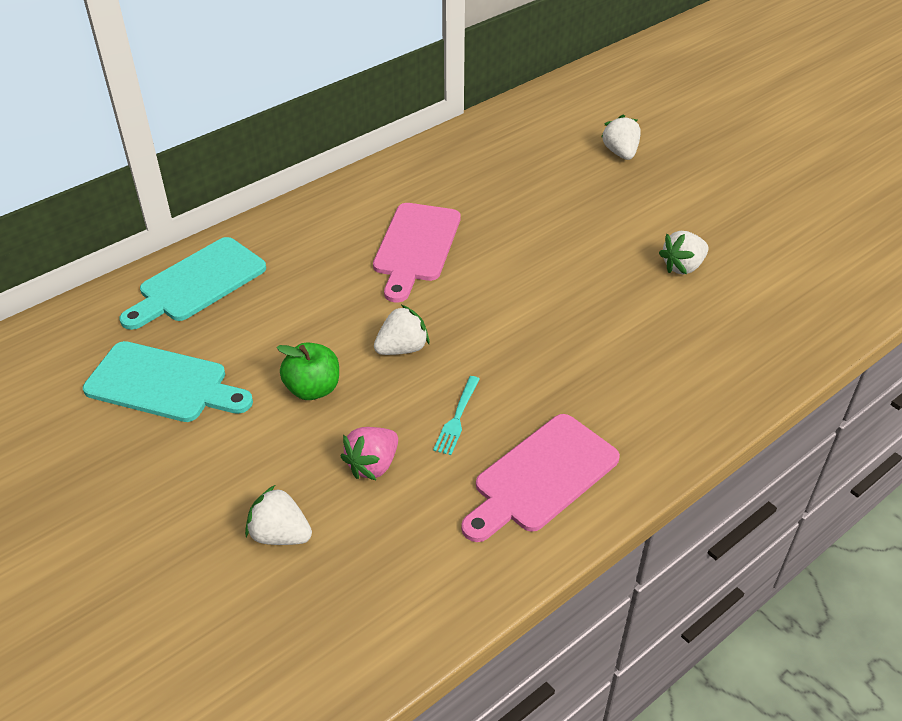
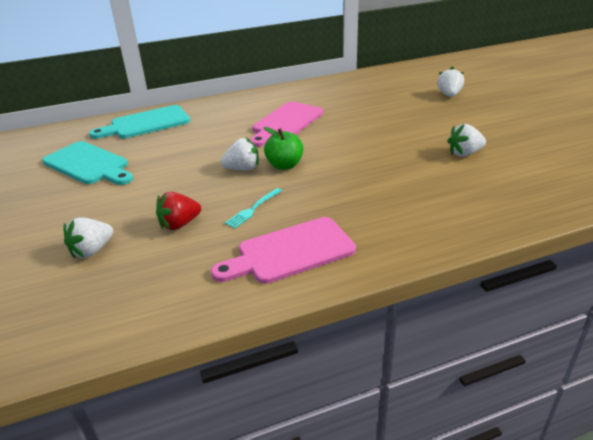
camera: 20 degrees right, 10 degrees down
white strawberry [245,485,312,545] -> white strawberry turned 90 degrees counterclockwise [63,217,114,258]
green apple [277,342,339,400] -> green apple moved to [263,127,303,170]
pink strawberry [340,427,398,480] -> red strawberry [156,192,201,230]

